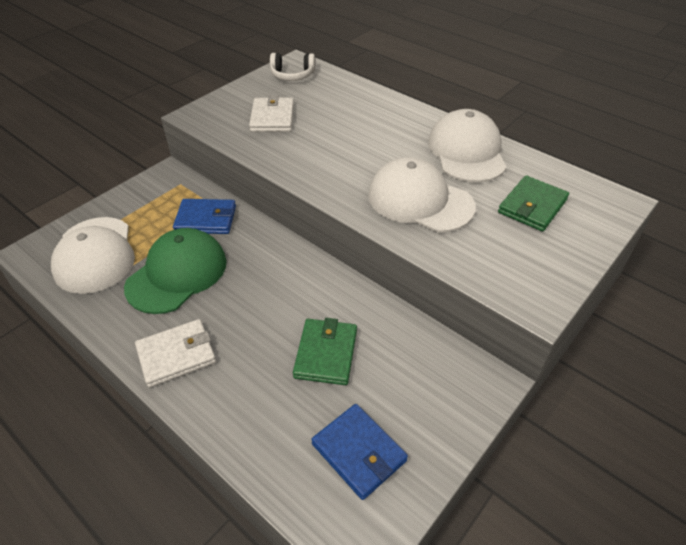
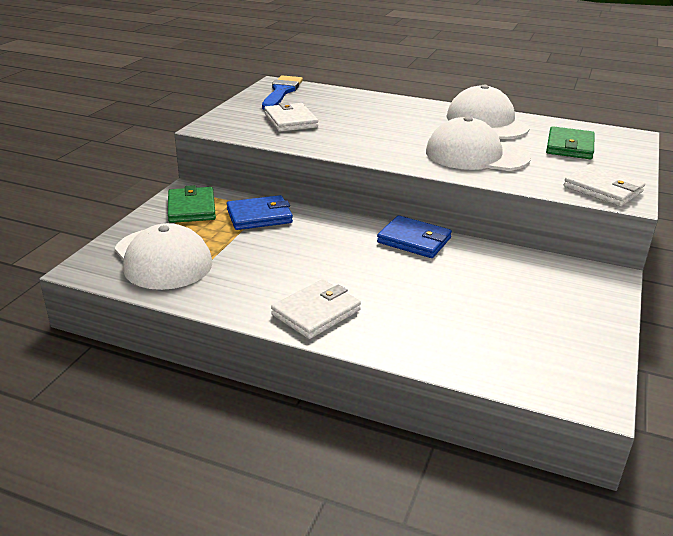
camera: 20 degrees left, 15 degrees down
green cap [124,228,227,314] -> none
white headphones [270,53,315,81] -> blue brush [262,76,303,110]
green wallet [293,318,357,385] -> green wallet moved to [168,185,216,223]
blue wallet [311,404,408,500] -> blue wallet moved to [377,215,452,258]
none -> white wallet [564,164,645,206]

